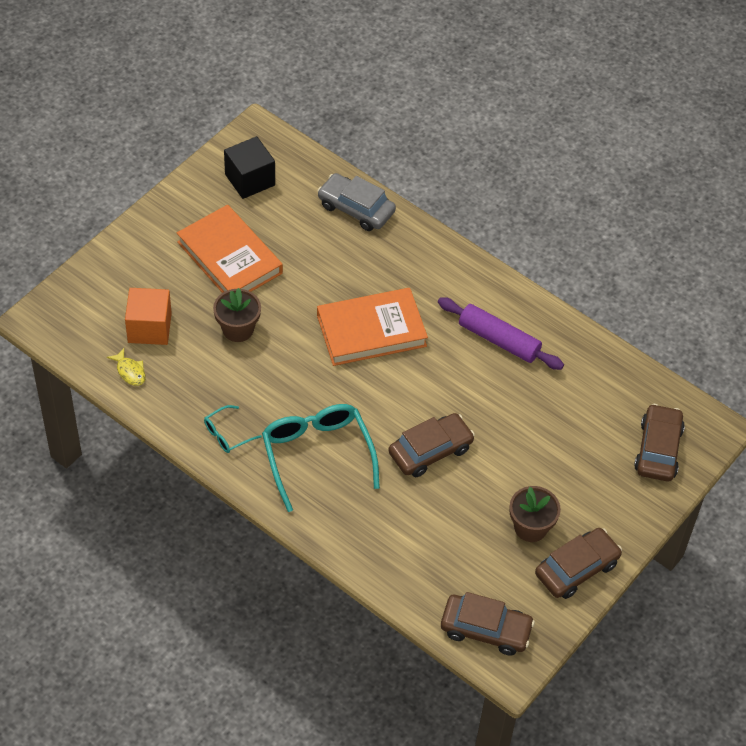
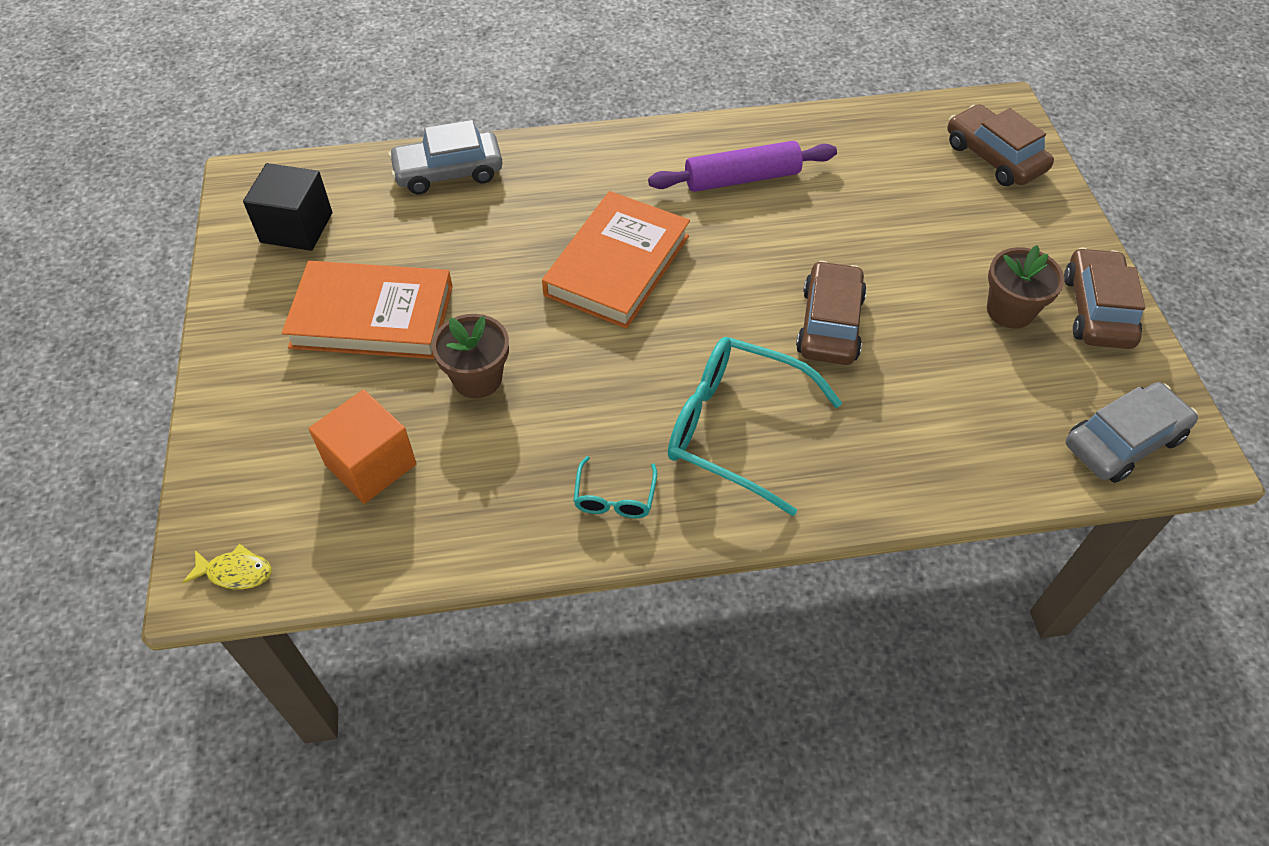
camera: 45 degrees left, 0 degrees up
yellow fish [107,348,146,386] -> yellow fish moved to [183,544,272,589]
brown car [441,592,535,656] -> grey car [1066,382,1198,483]

